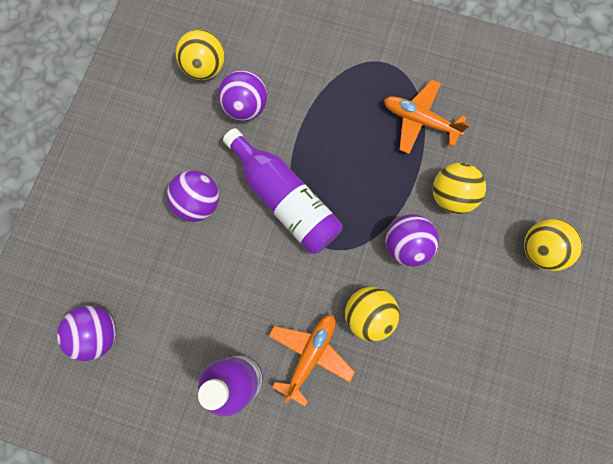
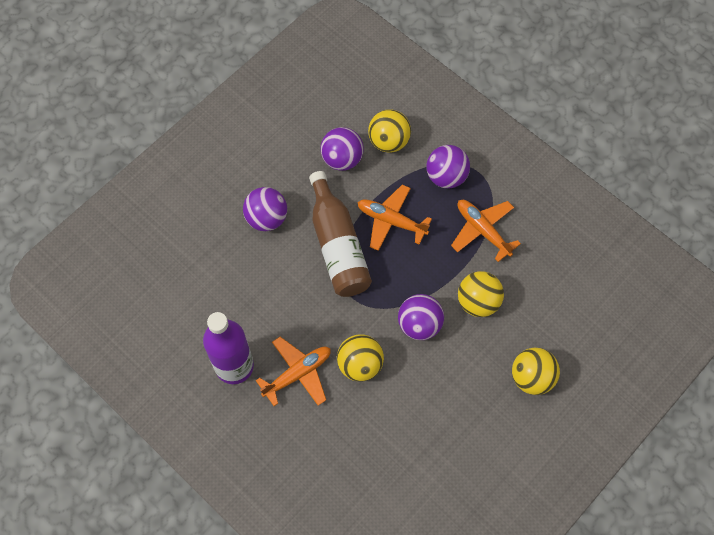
camera: 25 degrees right, 10 degrees down
purple ball [57,306,116,361] -> purple ball moved to [426,145,470,189]
yellow ball [176,29,225,80] -> yellow ball moved to [368,109,411,152]
purple bottle [223,128,342,254] -> brown bottle [309,171,372,297]
none -> orange plane [357,185,432,251]

